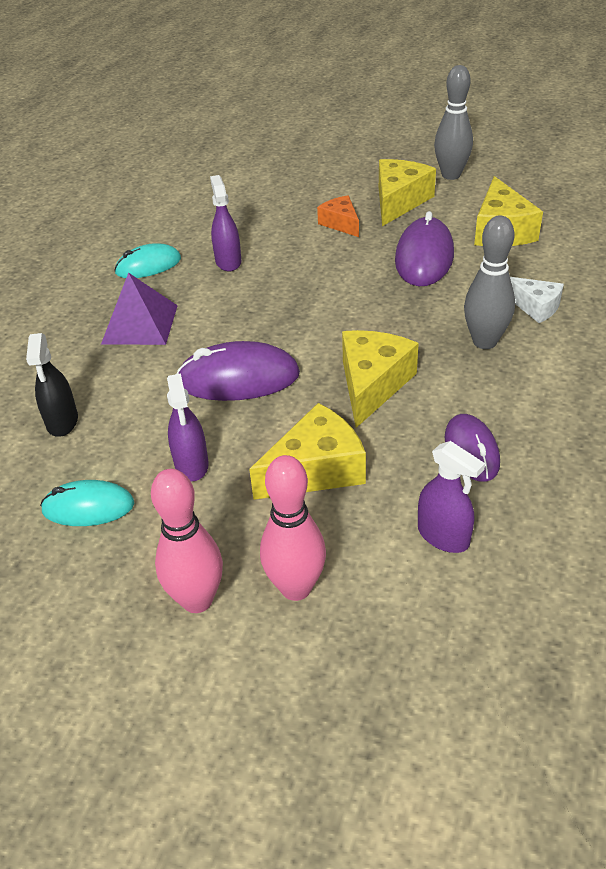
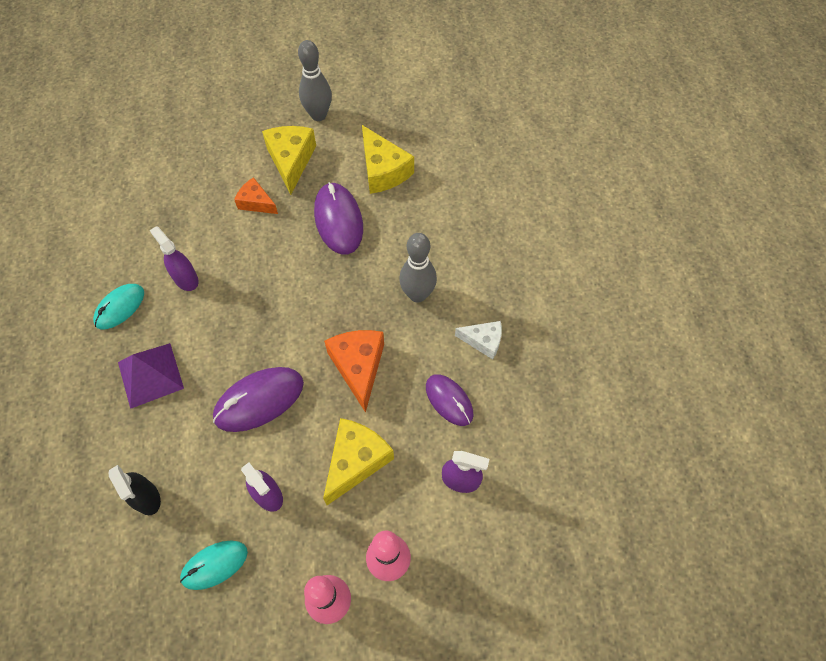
camera: 30 degrees left, 20 degrees up
yellow cheese [342,330,419,428] -> orange cheese [324,330,384,413]
white cheese [510,277,564,323] -> white cheese moved to [455,321,502,359]

